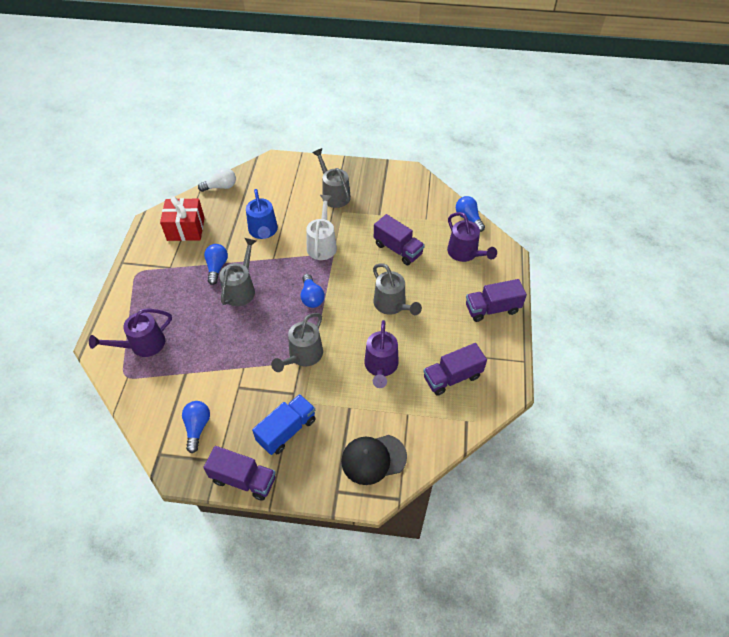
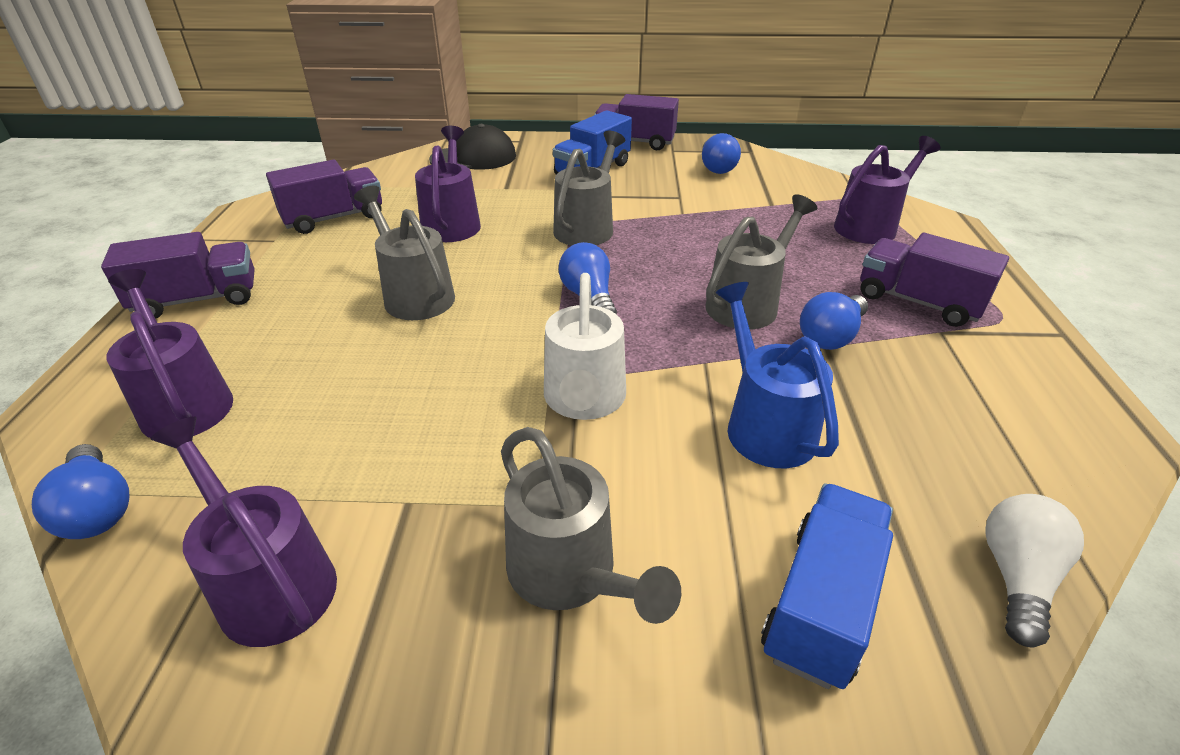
camera: 175 degrees right, 15 degrees down
red gift [160,197,205,241] -> none
white light bulb [198,168,236,192] -> white light bulb turned 135 degrees clockwise [985,494,1084,647]
blue light bulb [204,244,228,285] -> blue light bulb turned 45 degrees clockwise [800,292,868,350]
grey watering can [219,238,256,306] -> grey watering can turned 150 degrees counterclockwise [705,194,817,330]
purple truck [374,214,425,265] -> purple truck moved to [860,233,1009,327]
none -> purple watering can [151,416,337,647]
none -> blue truck [761,483,893,689]

